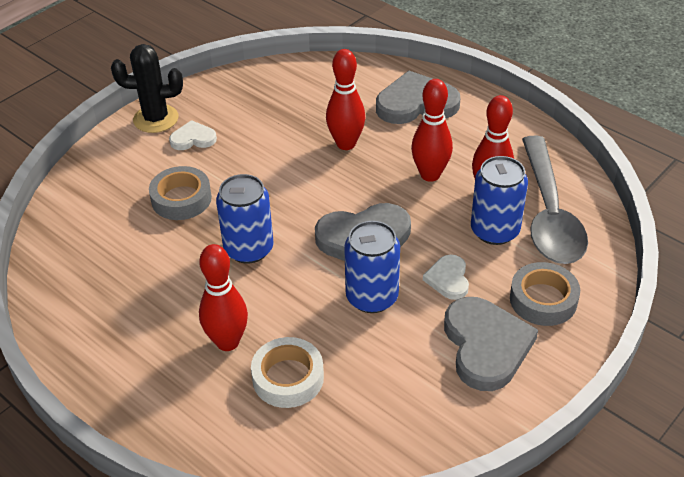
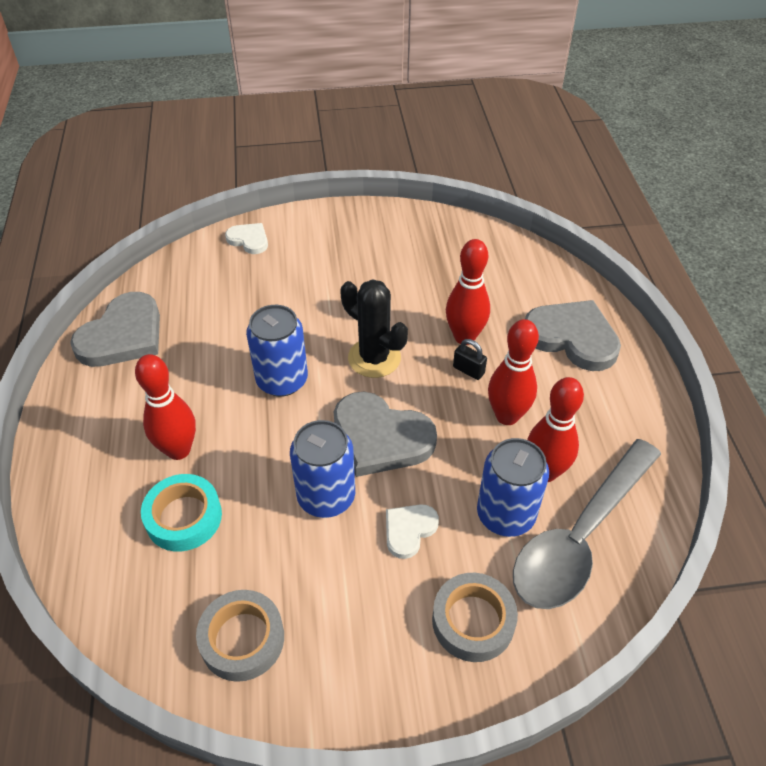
camera: 40 degrees right, 5 degrees up
black cactus [111,44,183,133] -> black cactus moved to [340,279,408,378]
grey tape [149,166,212,220] -> grey tape moved to [196,590,284,682]
white heart [169,120,217,150] -> white heart moved to [225,223,268,254]
white tape [251,337,324,408] -> turquoise tape [141,474,222,552]
grey heart [444,297,538,391] -> grey heart moved to [70,292,160,367]
none -> black padlock [453,339,487,380]

